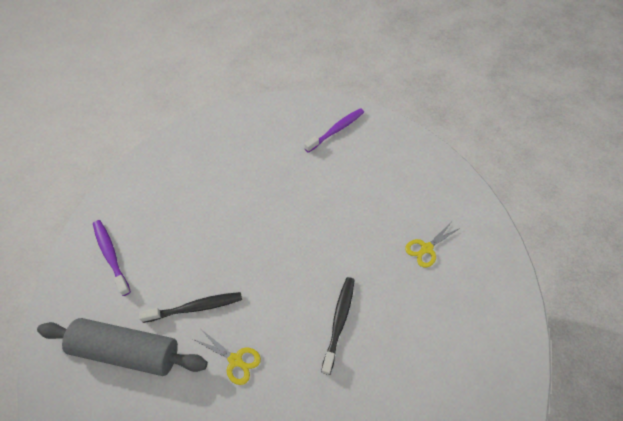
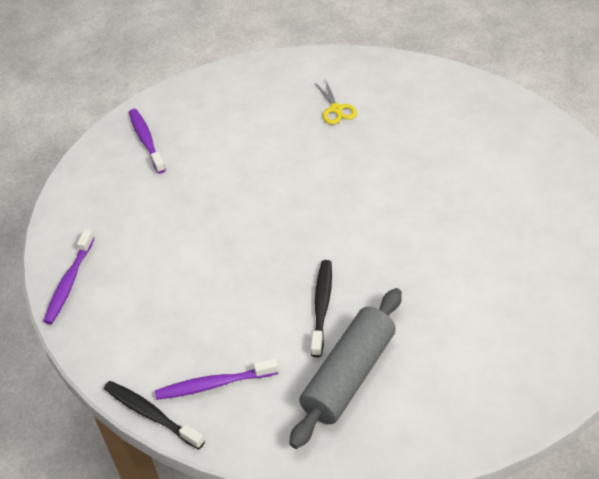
camera: 65 degrees left, 10 degrees down
yellow scissors [193,330,261,385] -> none
black toothbrush [321,277,355,375] -> black toothbrush moved to [104,381,205,450]
none -> purple toothbrush [43,229,95,324]

